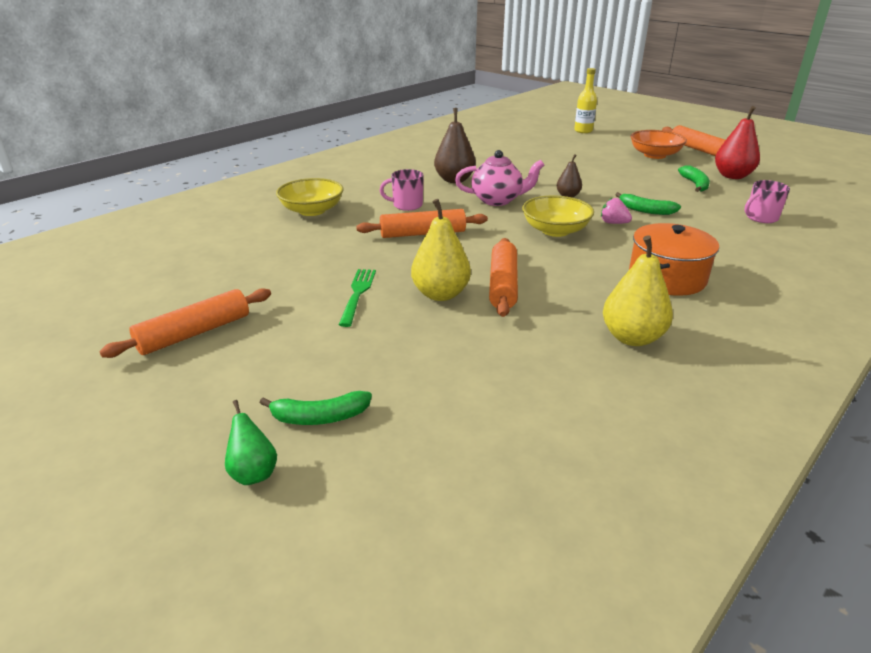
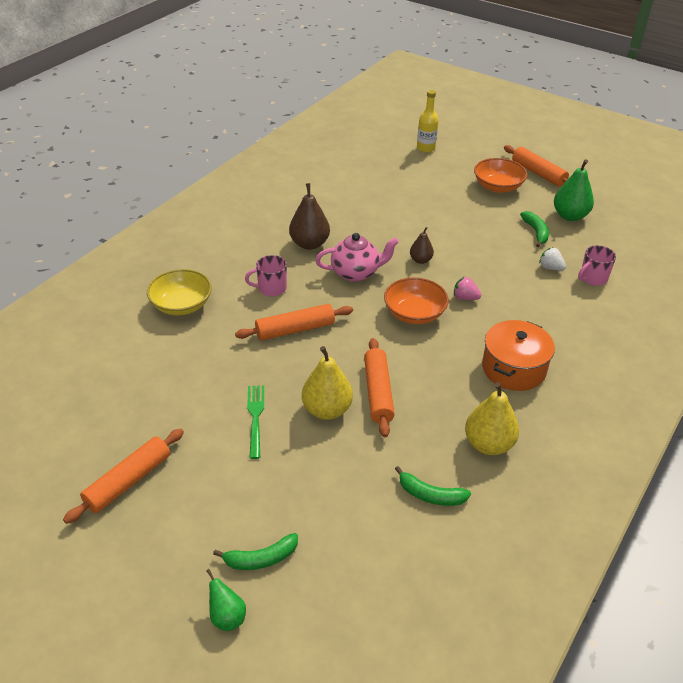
camera: 10 degrees left, 10 degrees up
yellow bowl [522,195,594,237] -> orange bowl [384,277,449,324]
green banana [615,192,681,215] -> green banana moved to [395,466,471,506]
red pear [715,106,760,179] -> green pear [554,159,594,221]
none -> white strawberry [539,247,566,271]

